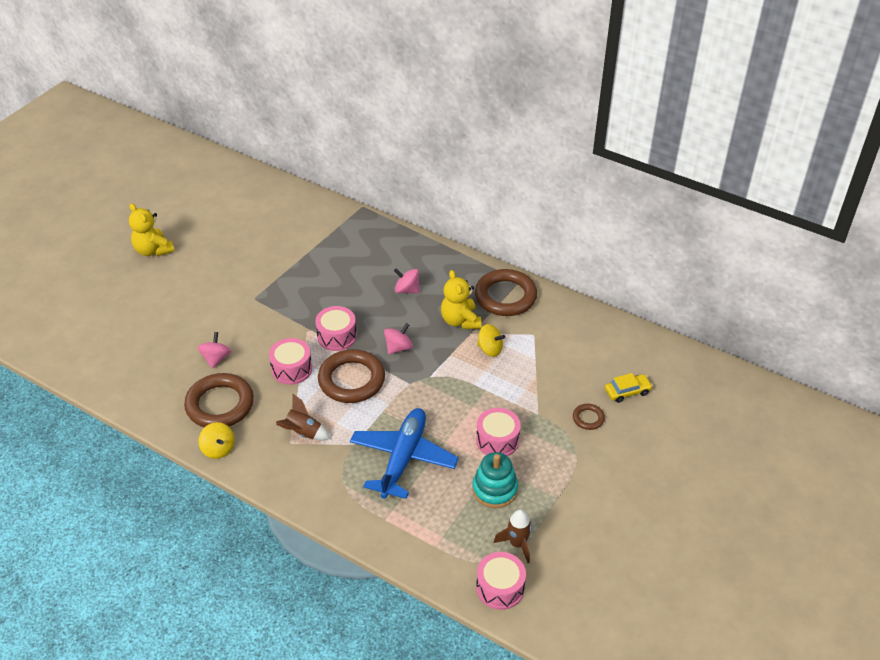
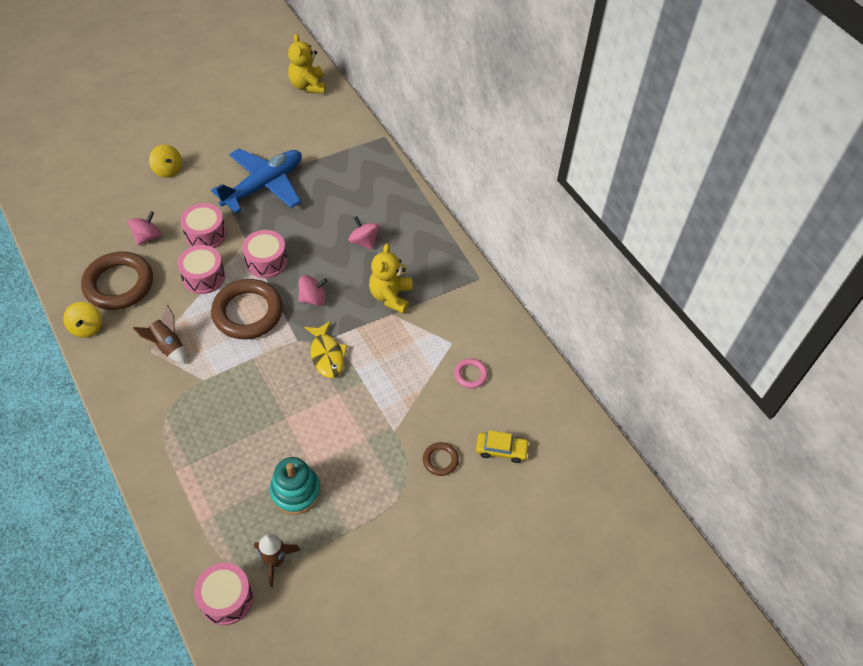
camera: 25 degrees right, 10 degrees up
yellow teddy bear [129,203,175,256] -> yellow teddy bear moved to [288,34,326,94]
blue plane [350,408,459,499] -> blue plane moved to [211,148,302,213]
brown ring [475,269,537,316] -> none
pink drum [476,408,521,456] -> pink drum moved to [180,203,227,248]
yellow spinning top [477,324,505,357] -> yellow spinning top moved to [149,144,182,178]
none -> yellow fish [304,321,348,378]
none -> pink ring [454,358,488,388]

